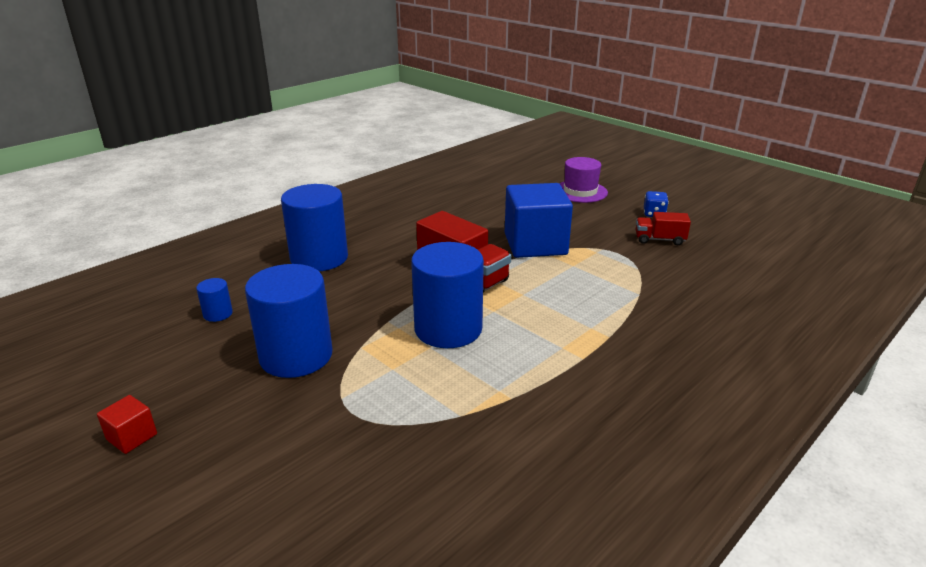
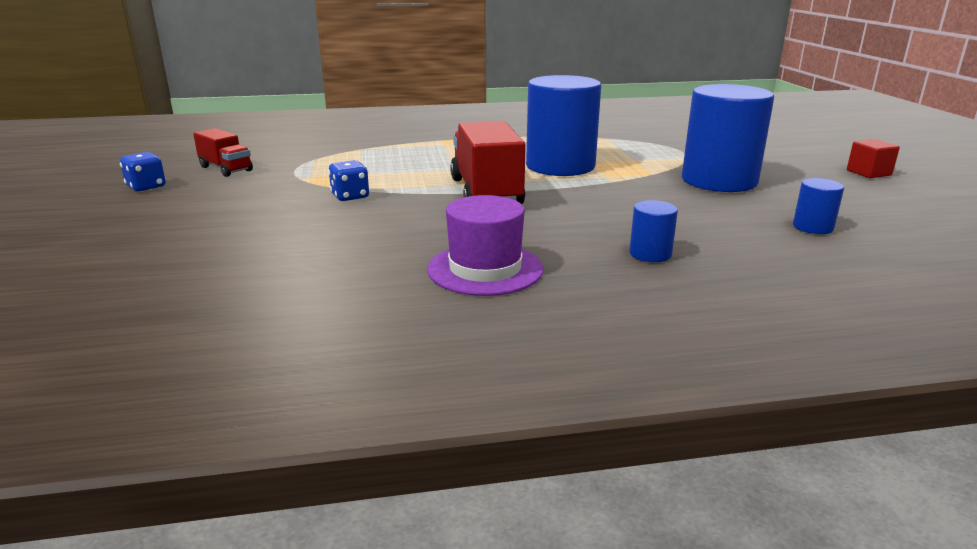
camera: 145 degrees left, 5 degrees down
blue cylinder [281,184,348,271] -> blue cylinder [629,200,678,262], size x0.43
blue cube [505,183,573,258] -> blue dice [328,160,369,201]
purple hat [559,157,608,203] -> purple hat moved to [427,195,543,296]

